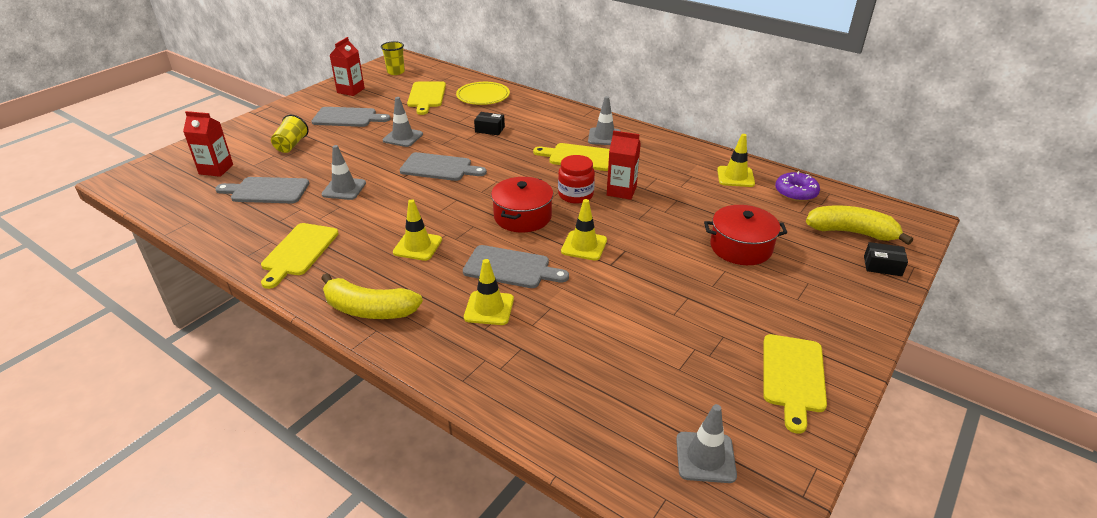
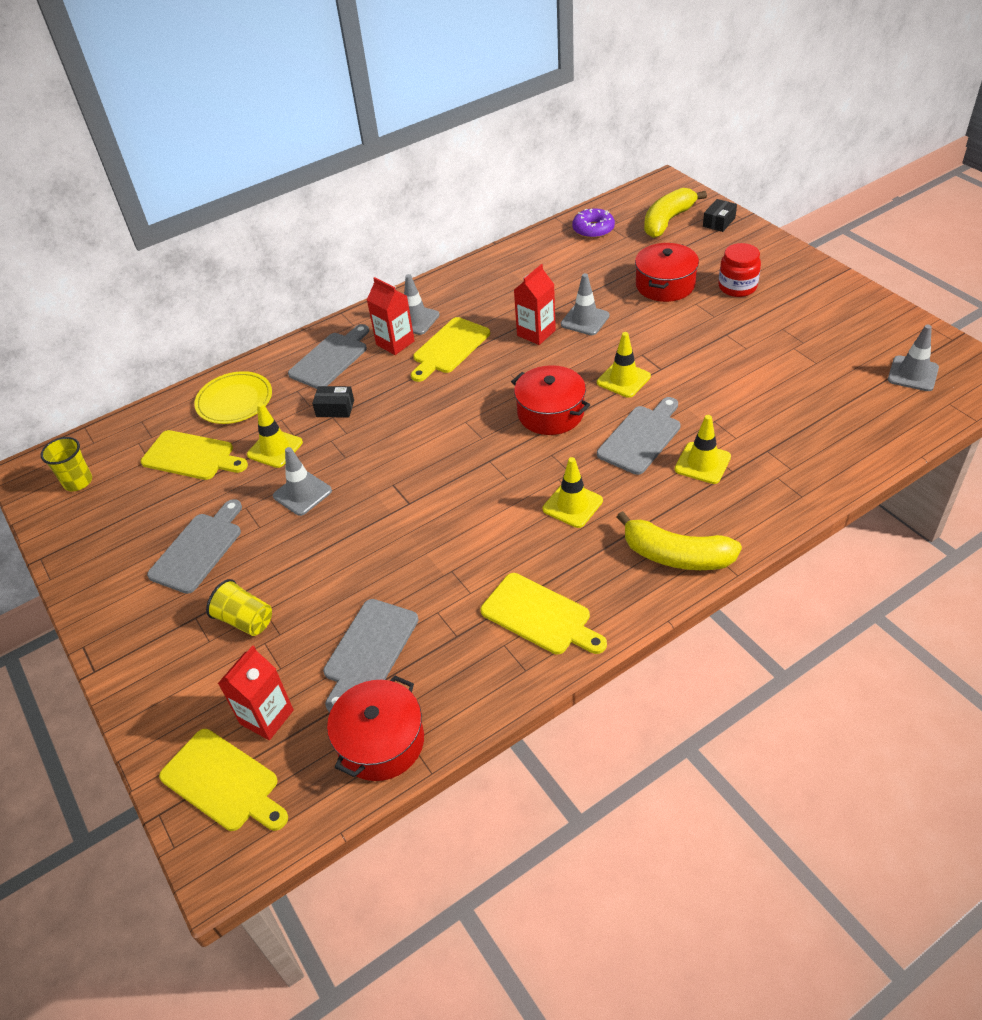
camera: 65 degrees left, 10 degrees up
grey traffic cone [321,145,366,200] -> grey traffic cone moved to [561,273,610,335]
yellow banana [321,273,423,319] -> yellow banana turned 75 degrees clockwise [616,511,742,570]
red carton [330,37,365,96] -> red carton moved to [367,277,415,355]
grey cutting board [400,152,487,181] -> grey cutting board moved to [288,324,369,389]
black box [474,112,505,135] -> black box turned 60 degrees clockwise [312,386,354,418]
red jar [558,155,595,204] -> red jar moved to [719,243,761,297]
yellow traffic cone [717,134,755,187] -> yellow traffic cone moved to [247,403,303,468]
yellow cutting board [763,334,827,434] -> yellow cutting board moved to [159,729,288,831]
none -> red pot [327,675,424,781]

